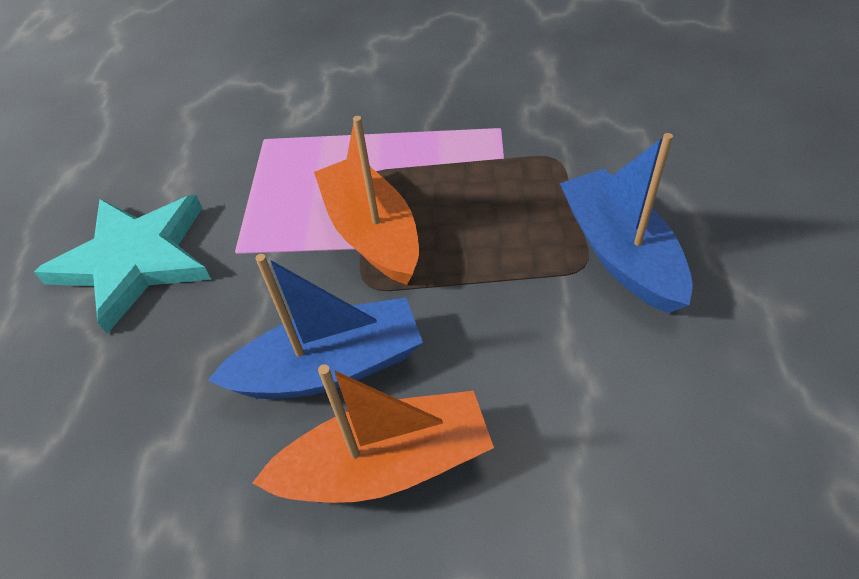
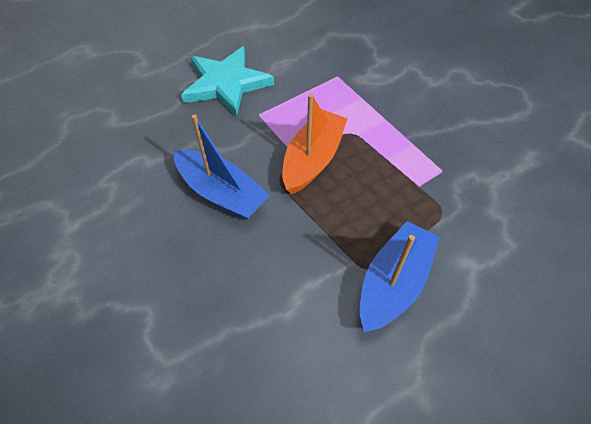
camera: 50 degrees right, 5 degrees up
orange boat [252,364,494,503] -> none

